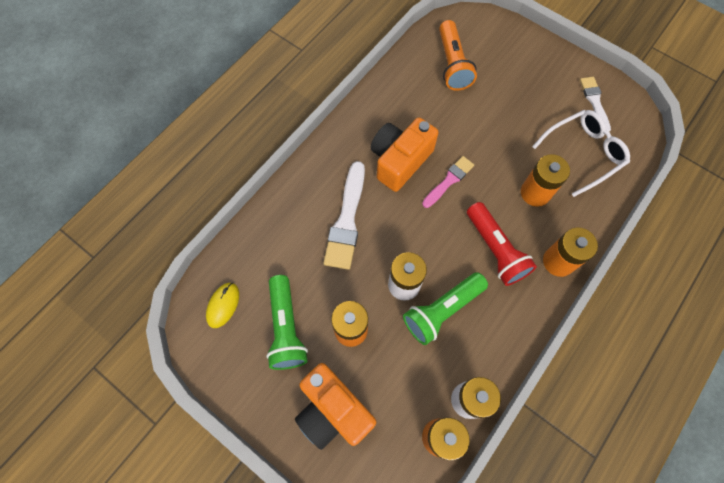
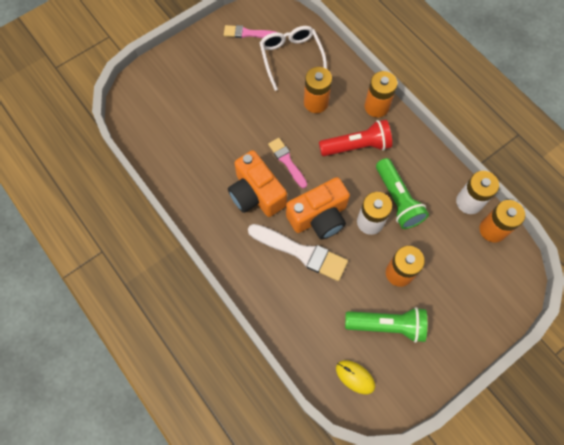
camera: 75 degrees left, 0 degrees up
orange camera [295,363,376,450] -> orange camera moved to [286,177,350,240]
orange flashlight [439,20,477,91] -> none
white brush [580,77,611,132] -> pink brush [224,25,278,38]

